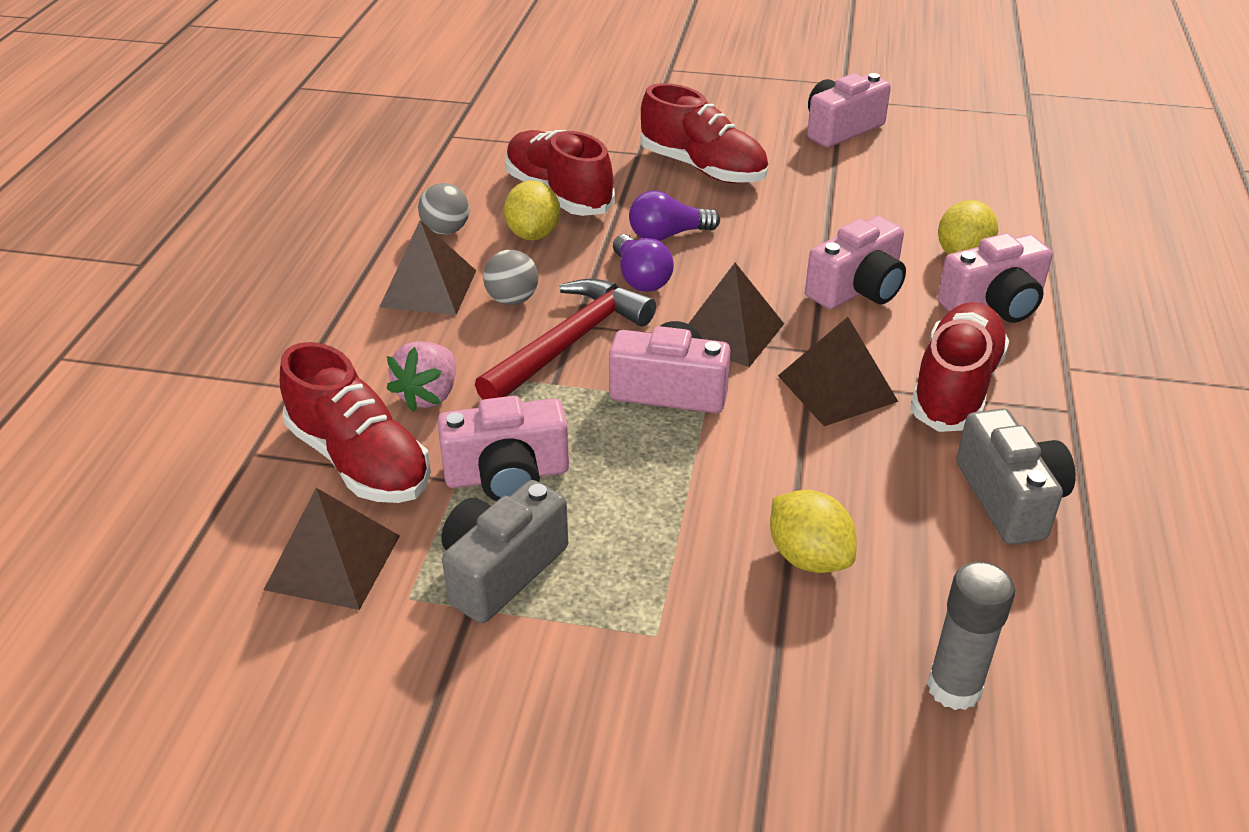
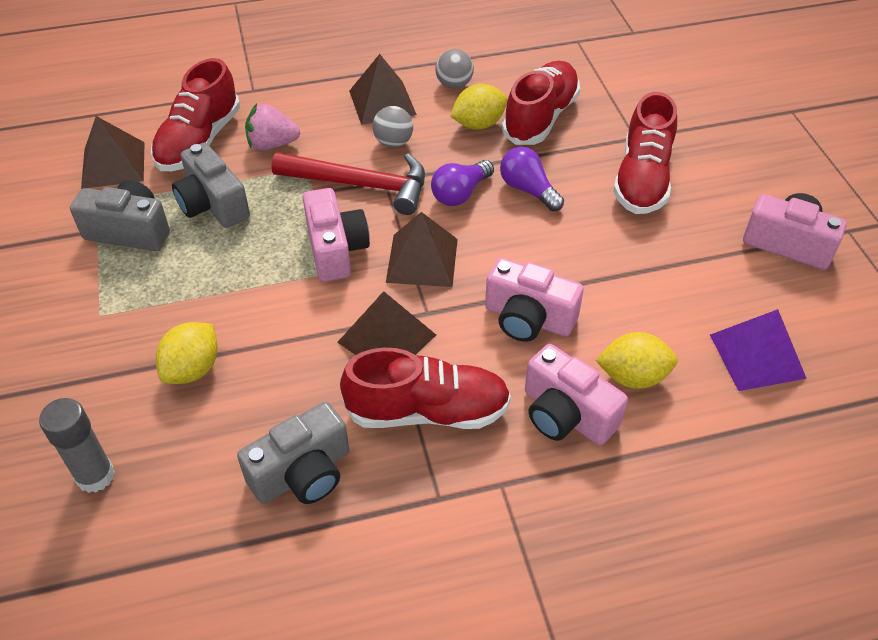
camera: 65 degrees right, 10 degrees up
pink camera [437,396,569,501] -> grey camera [172,143,250,228]
none -> purple pyramid [710,309,807,391]

